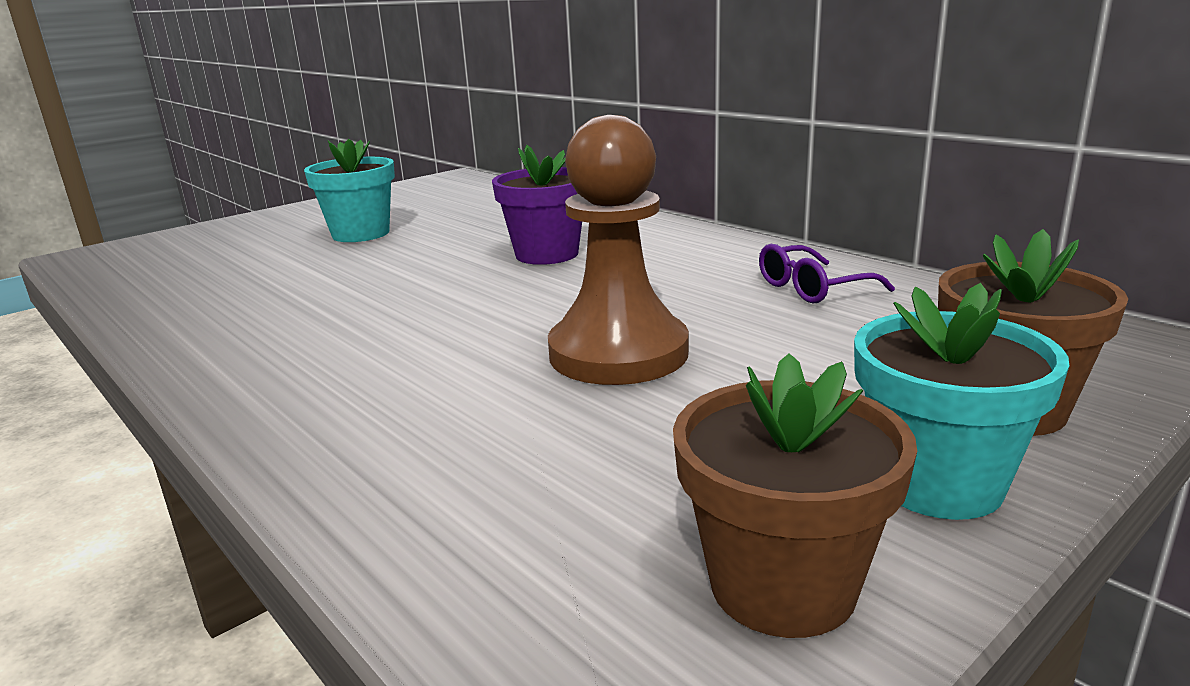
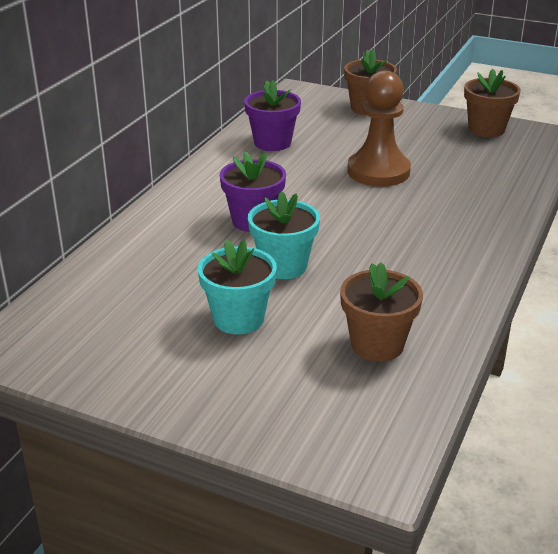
camera: 115 degrees left, 10 degrees up
purple glasses [759,244,895,303] -> purple flower pot [244,80,301,151]
turquoise flower pot [854,283,1069,520] -> turquoise flower pot moved to [248,191,320,279]
none -> brown flower pot [340,262,423,362]

